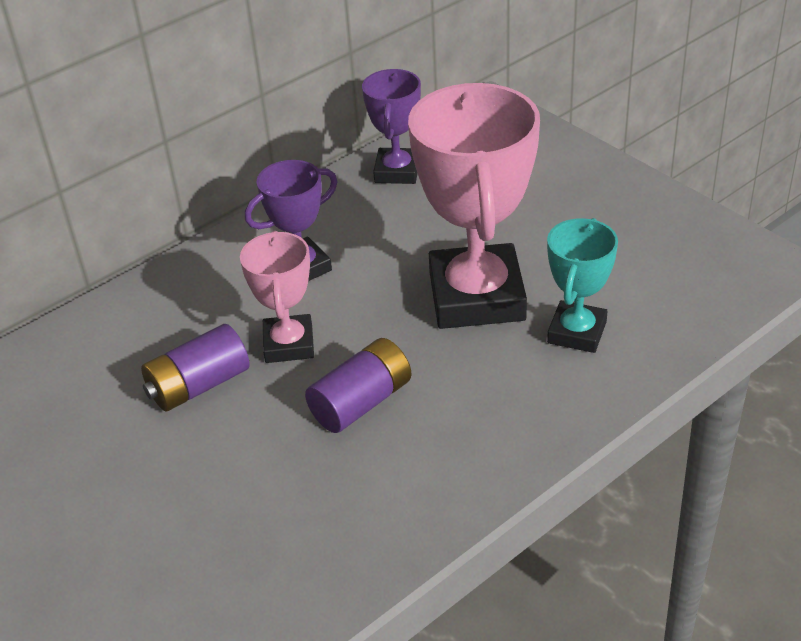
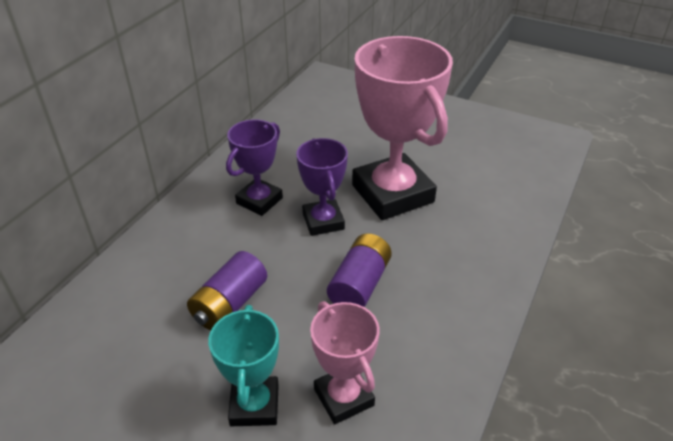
camera: 25 degrees left, 0 degrees up
pink trophy [240,231,314,363] -> pink trophy moved to [310,301,380,424]
purple trophy [362,69,421,184] -> purple trophy moved to [296,138,348,236]
turquoise trophy [547,218,618,353] -> turquoise trophy moved to [208,305,279,426]

